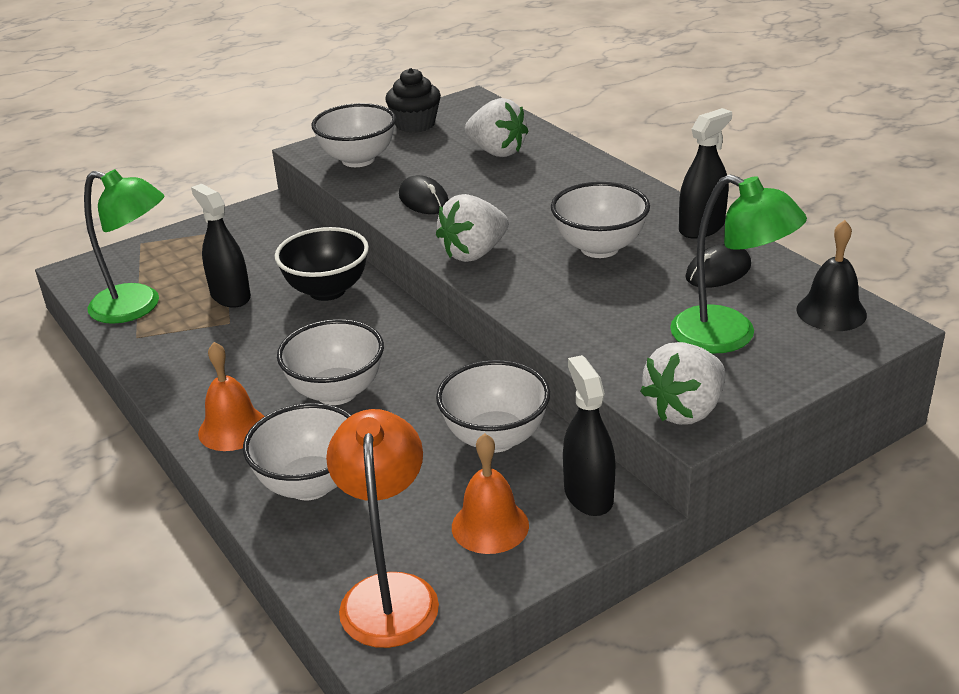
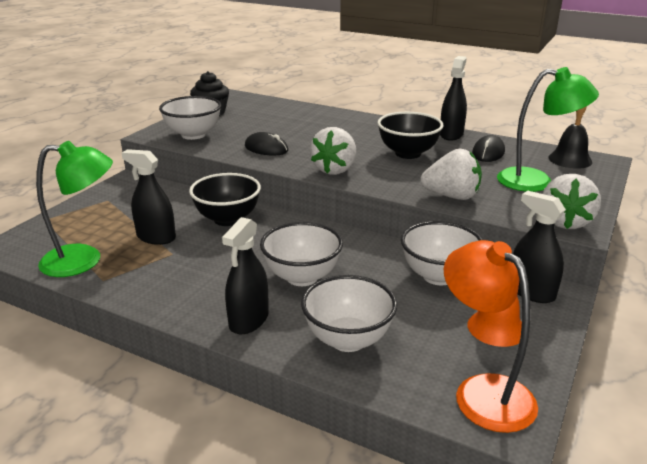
camera: 30 degrees left, 5 degrees down
orange bell [198,342,265,451] -> black spray bottle [222,217,269,334]
white strawberry [465,98,528,157] -> white strawberry moved to [420,149,482,200]
white bowl [551,182,650,258] -> black bowl [377,112,444,159]

